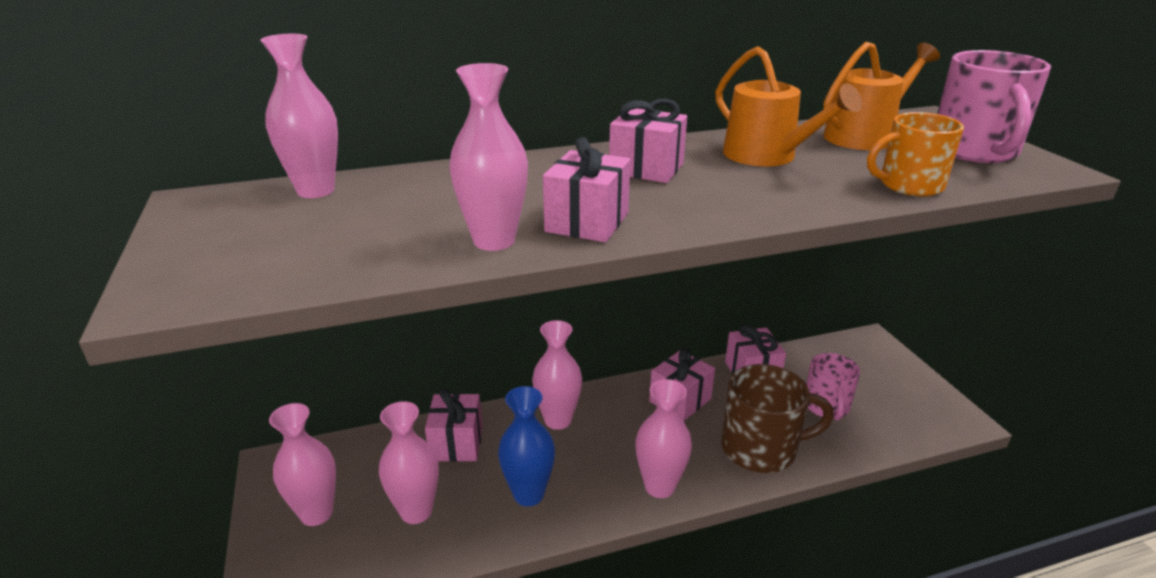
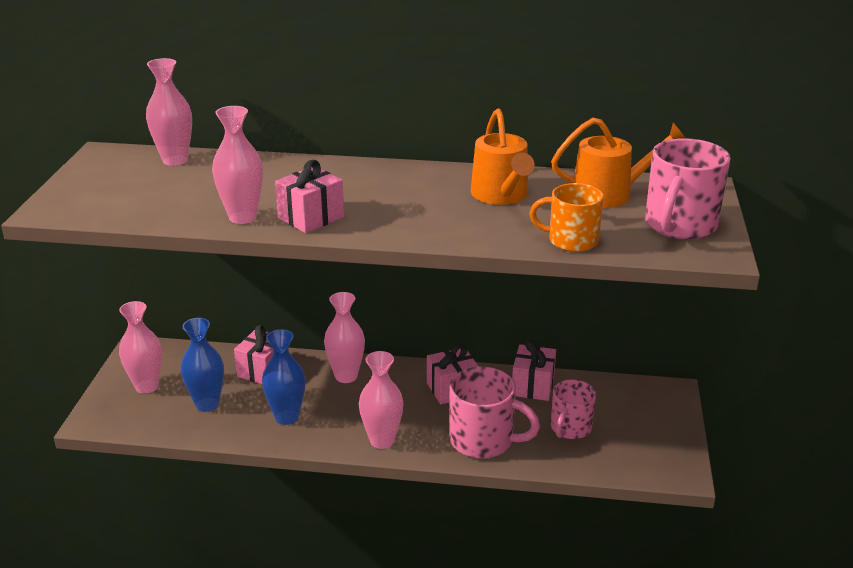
camera: 25 degrees right, 0 degrees up
pink vase [379,401,439,524] -> blue vase [181,318,224,412]
pink gift [609,99,687,183] -> none
brown mug [721,364,834,473] -> pink mug [449,367,540,459]

